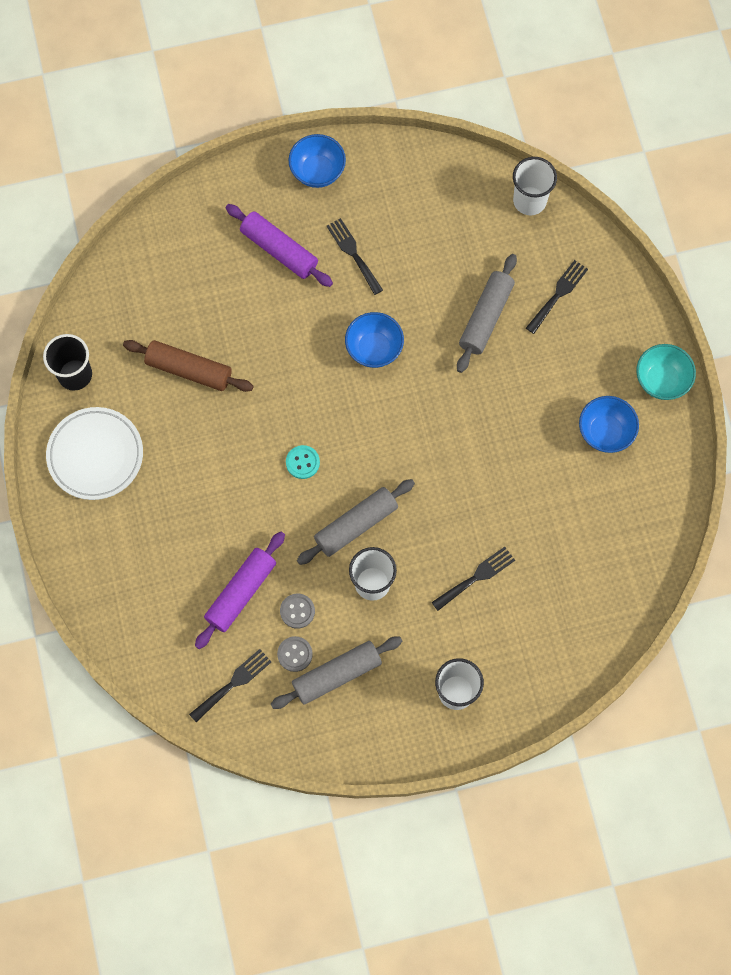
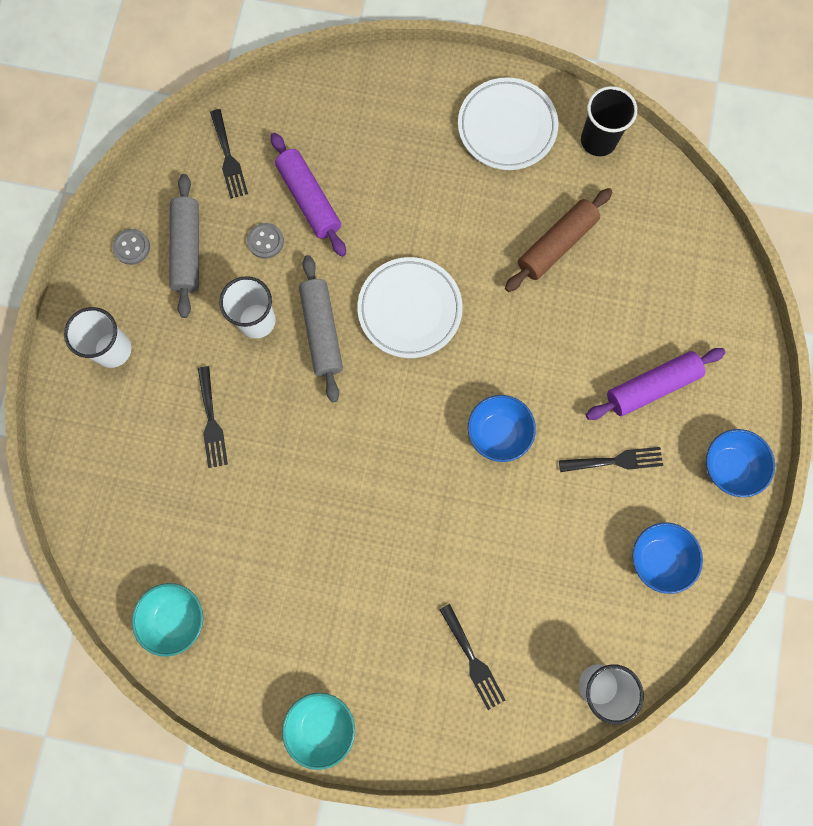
camera: 115 degrees right, 5 degrees up
grey button [277,636,313,672] -> grey button moved to [112,229,150,265]
turquoise button [286,445,320,479] -> white plate [357,257,463,358]
grey rolling pin [457,254,517,373] -> none
blue bowl [579,396,639,453] -> blue bowl moved to [632,522,703,594]
none -> turquoise bowl [132,583,203,657]

